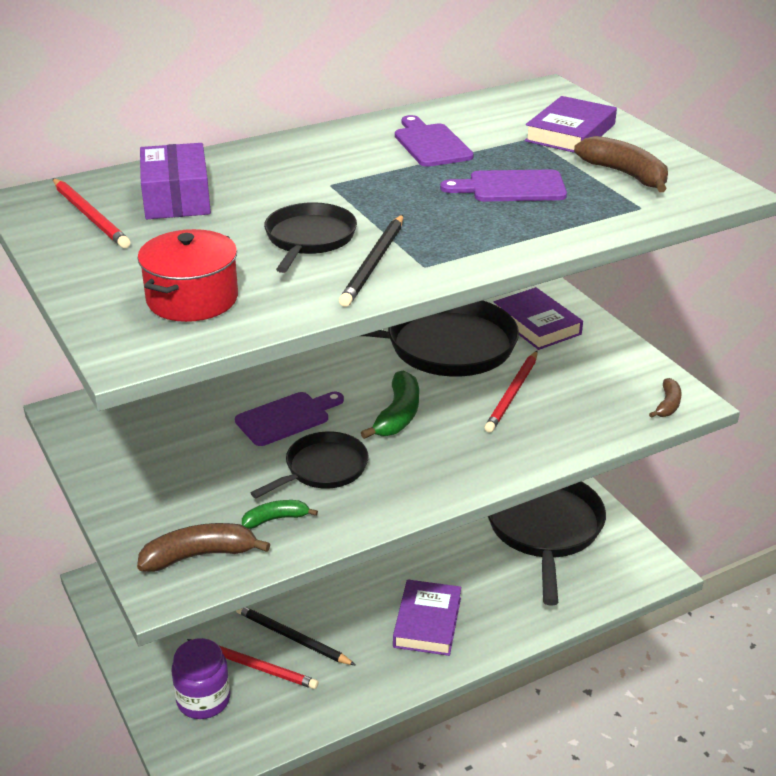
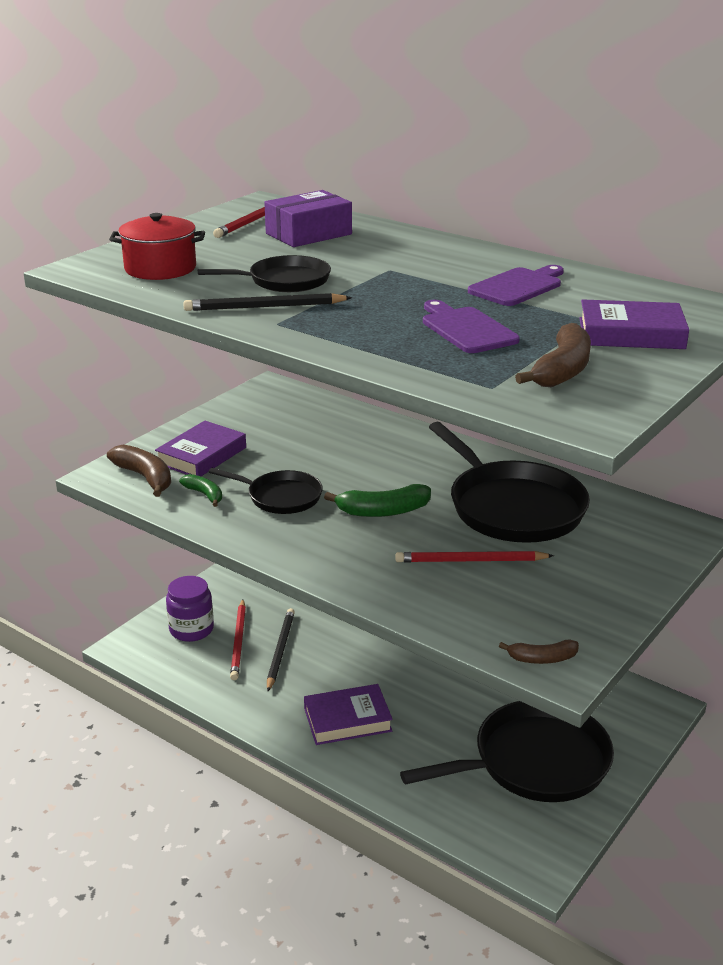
camera: 65 degrees right, 5 degrees down
purple cutting board [235,392,344,446] -> none
purple book [494,287,583,350] -> purple book moved to [155,421,246,476]

